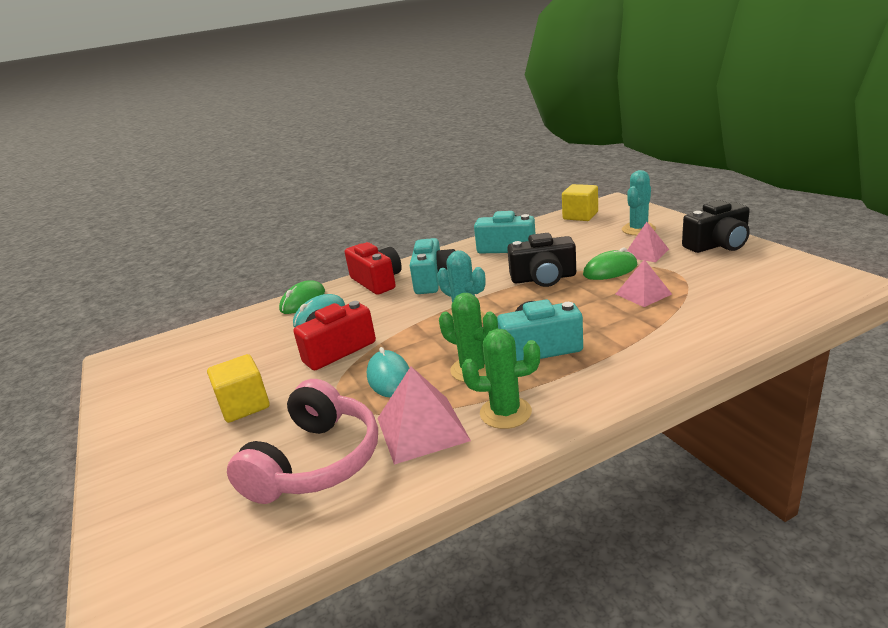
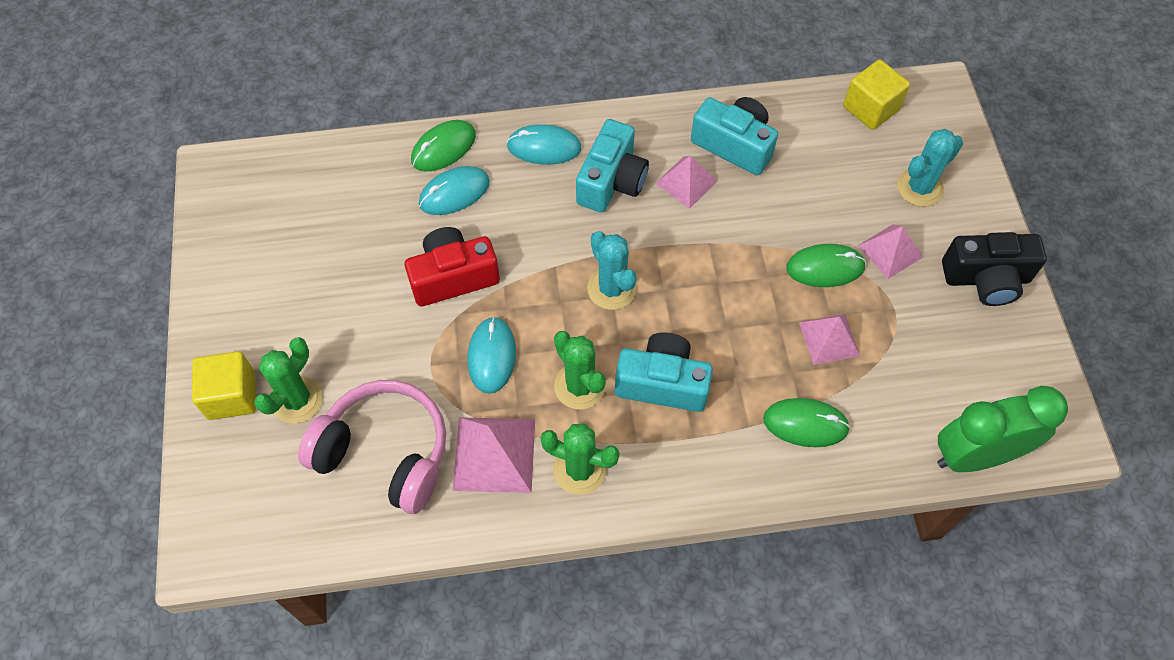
camera: 15 degrees right, 35 degrees up
yellow cube [207,354,270,423] -> yellow cube moved to [192,351,256,420]
pink headphones [227,379,378,504] -> pink headphones turned 105 degrees counterclockwise [298,380,446,514]
red camera [345,242,402,295] -> turquoise mouse [507,124,582,165]
black camera [507,233,576,287] -> none
none -> green cactus [254,337,323,424]
none -> pink pyramid [655,156,718,209]
none -> green mouse [763,398,850,447]
none -> green clock [938,386,1068,472]

